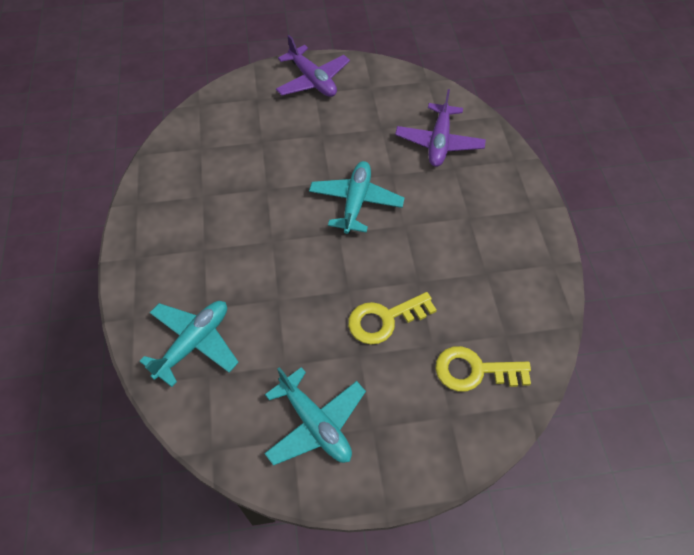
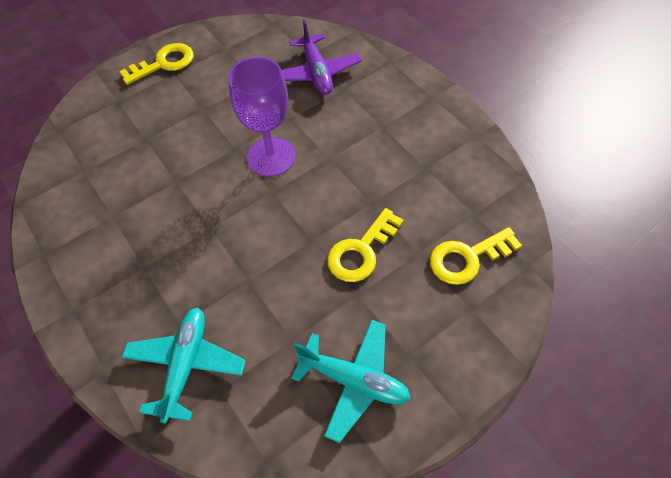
camera: 25 degrees left, 0 degrees up
purple plane [276,35,350,97] -> yellow key [119,43,194,85]
turquoise plane [309,161,404,234] -> purple goblet [228,57,296,177]

